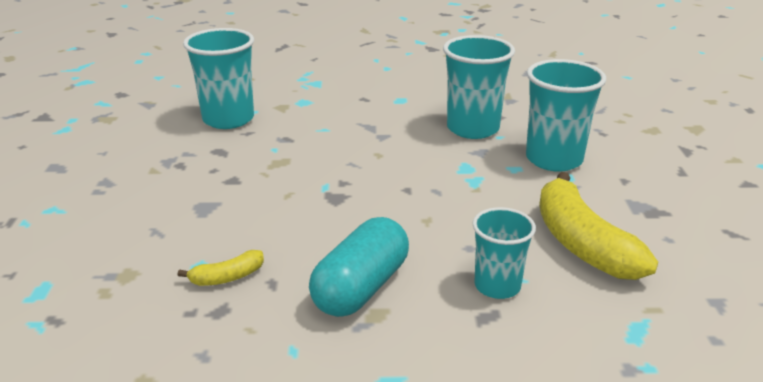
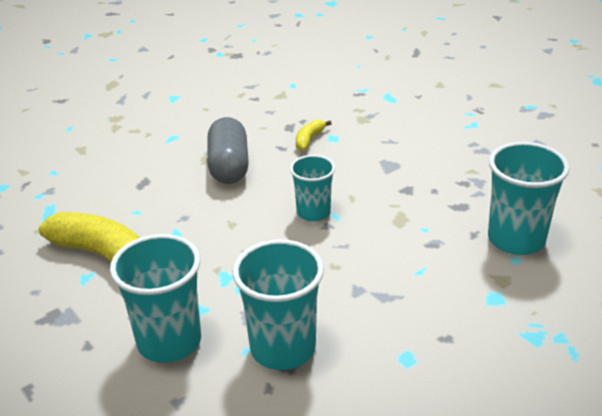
camera: 145 degrees right, 5 degrees up
turquoise capsule [309,217,409,317] -> grey capsule [208,117,249,184]
turquoise cup [472,207,536,299] -> turquoise cup moved to [290,155,335,221]

